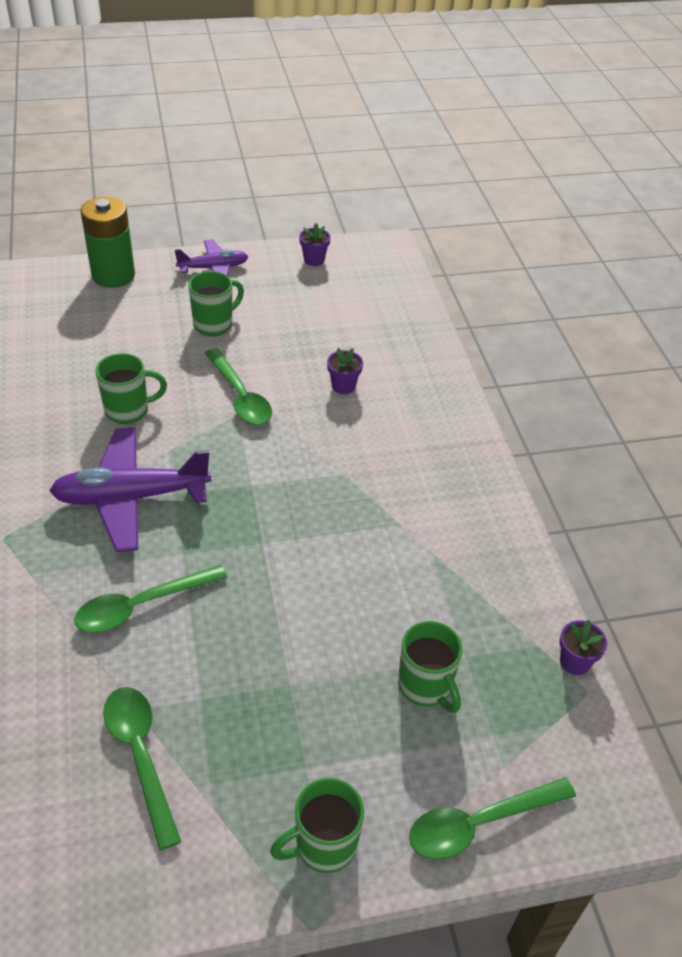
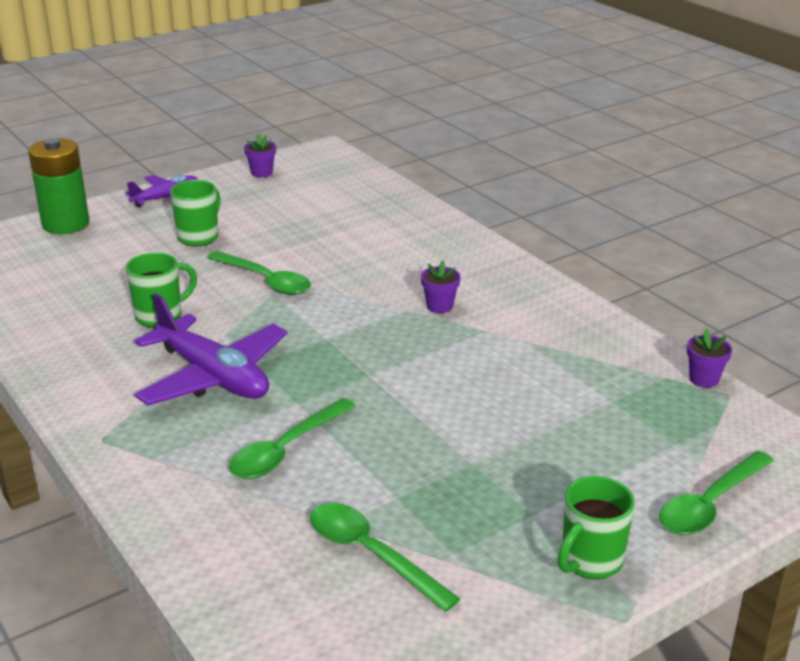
camera: 20 degrees left, 15 degrees down
purple plane [49,427,211,552] -> purple plane turned 105 degrees counterclockwise [134,293,287,406]
purple flower pot [327,348,363,394] -> purple flower pot moved to [421,260,460,313]
green mug [398,621,463,713] -> none

